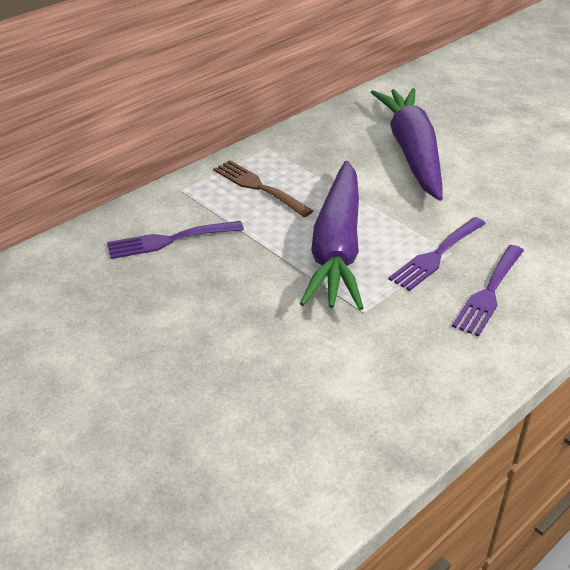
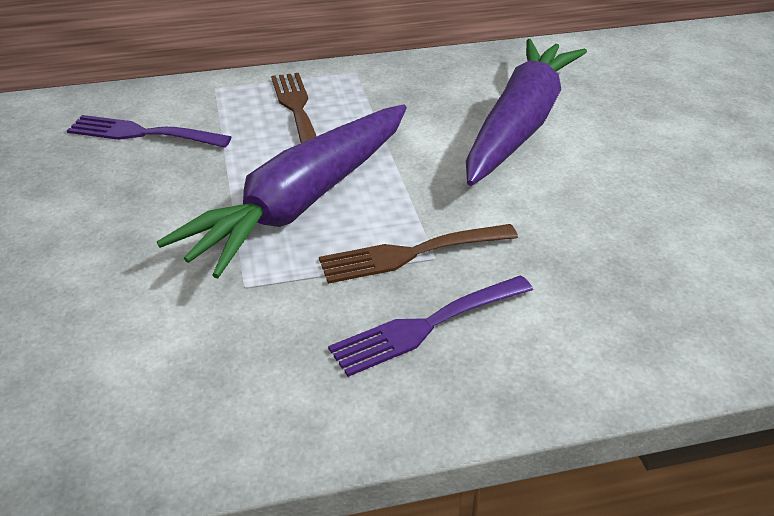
camera: 30 degrees right, 0 degrees up
purple fork [388,217,486,291] -> brown fork [319,224,518,284]

